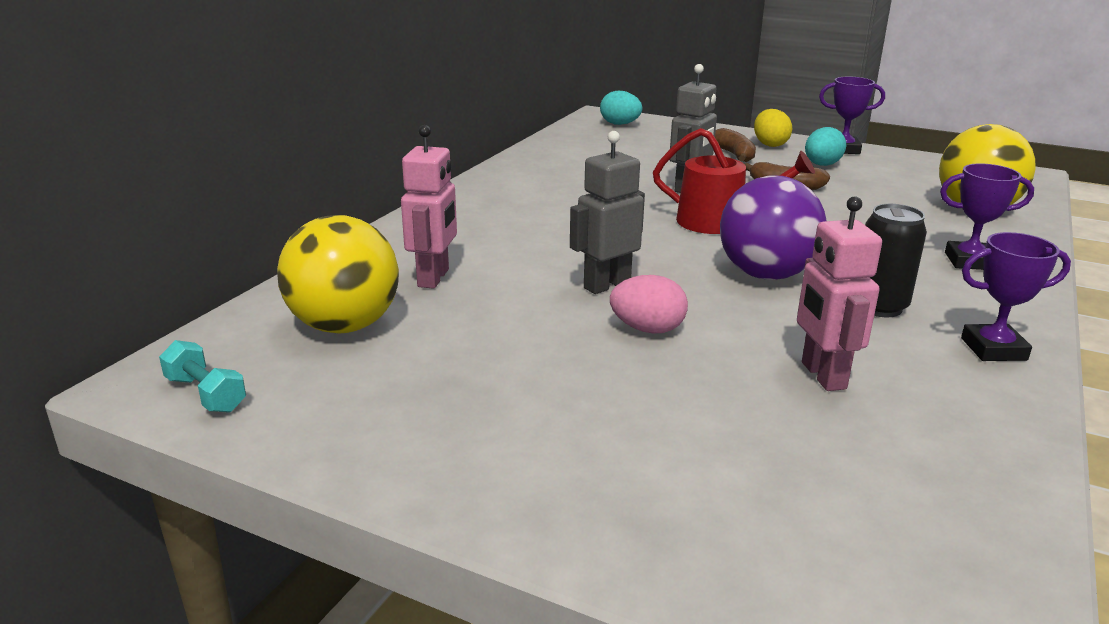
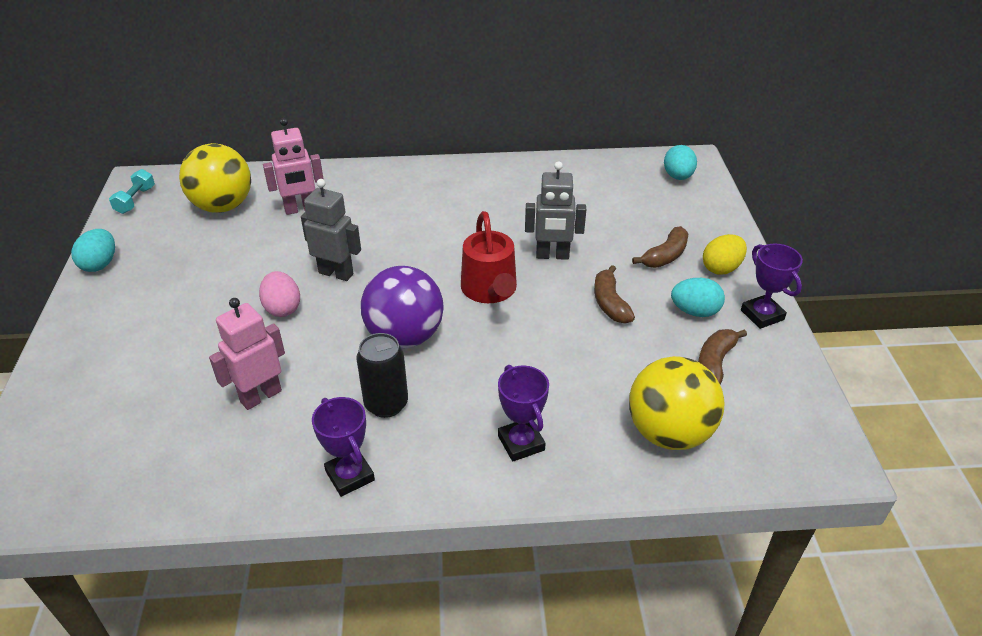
camera: 60 degrees right, 15 degrees up
none -> turquoise egg [71,229,115,272]
none -> brown banana [698,329,747,385]

